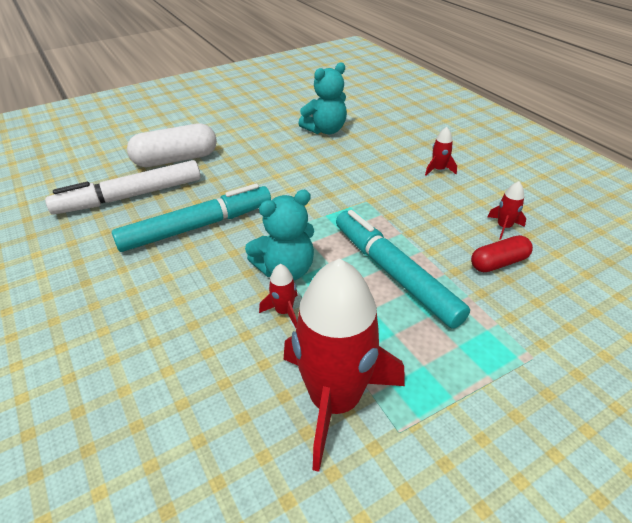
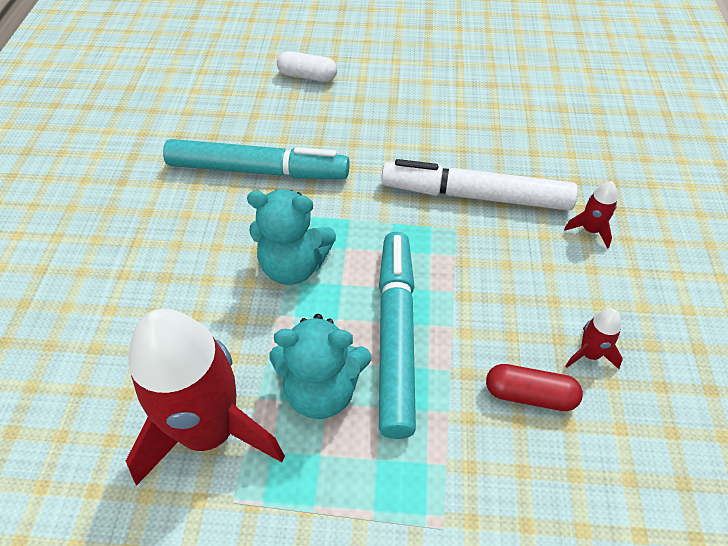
camera: 35 degrees right, 10 degrees up
white marker [45,160,201,215] -> white marker moved to [381,159,578,211]
white capsule [127,123,217,167] -> white capsule [277,51,337,82], size x0.59
red rocket [259,264,298,328] -> none
turquoise teddy bear [298,63,347,134] -> turquoise teddy bear moved to [270,314,371,419]

